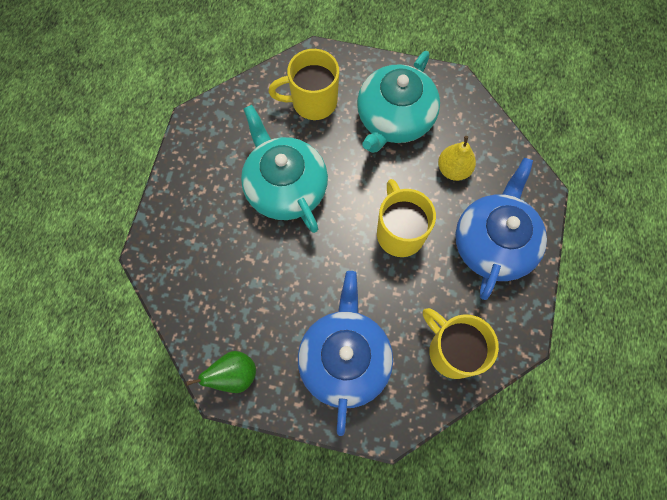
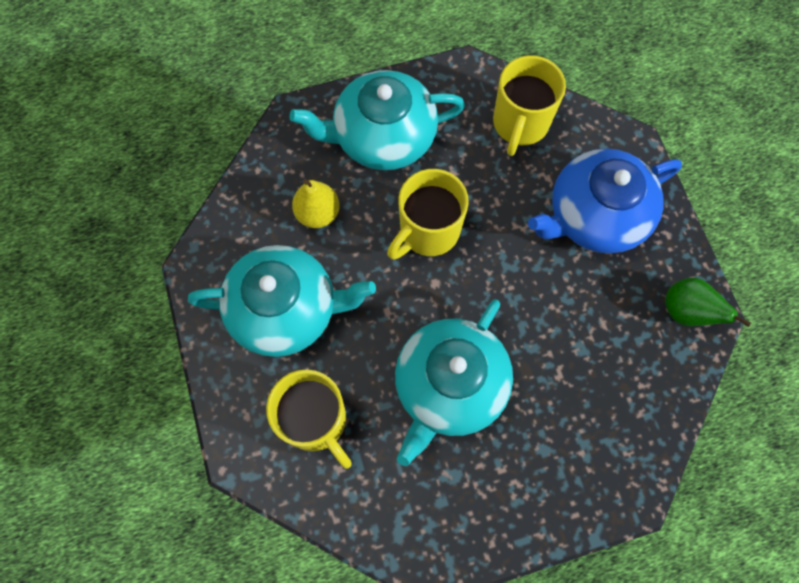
camera: 120 degrees left, 0 degrees up
blue teapot [455,158,547,300] -> turquoise teapot [289,70,465,170]

